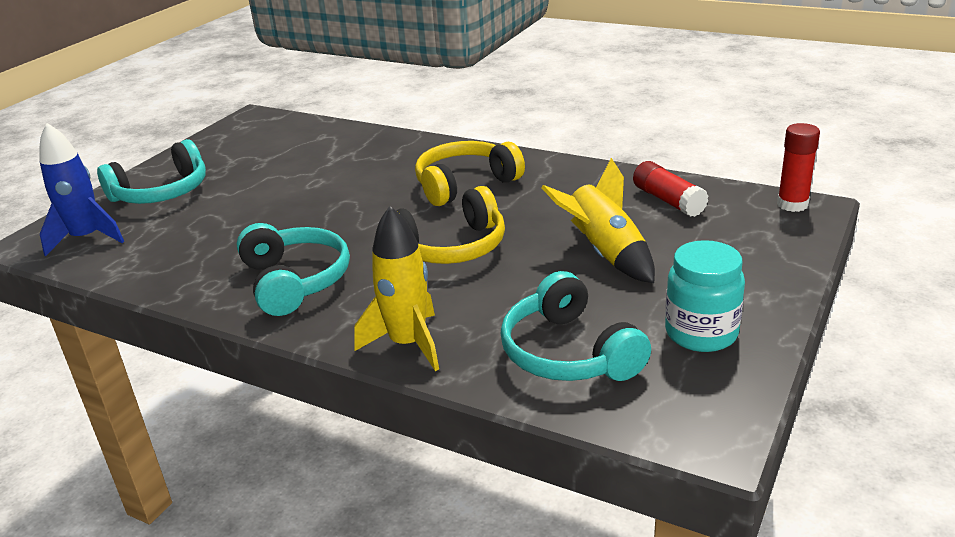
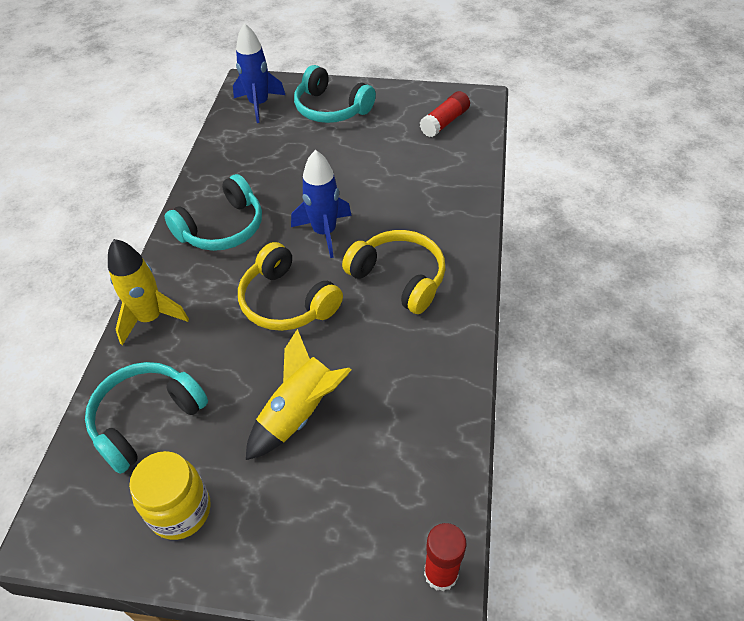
camera: 70 degrees right, 20 degrees up
red glue stick [633,161,709,217] -> red glue stick moved to [420,91,470,137]
turquoise jar [665,240,745,352] -> yellow jar [129,451,211,540]
none -> blue rocket [291,150,352,258]

